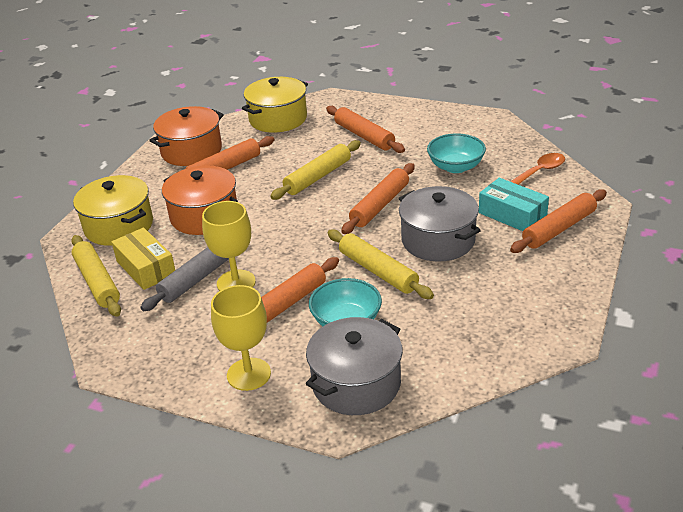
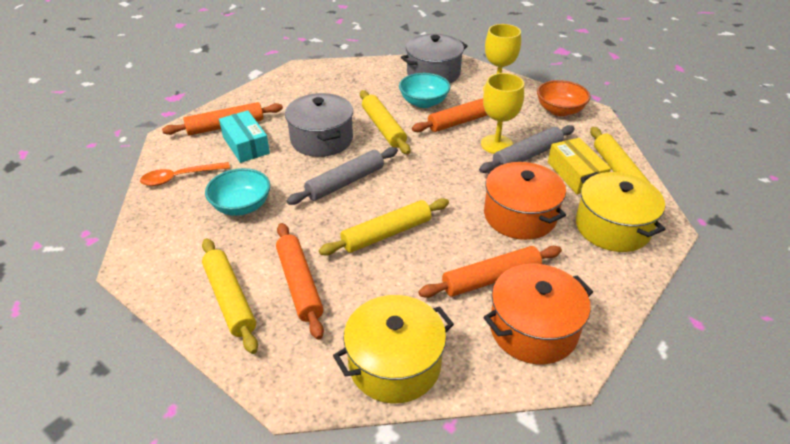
camera: 165 degrees left, 5 degrees up
orange rolling pin [341,163,415,234] -> grey rolling pin [287,147,398,205]
none -> yellow rolling pin [202,238,258,354]
none -> orange bowl [537,80,591,116]

